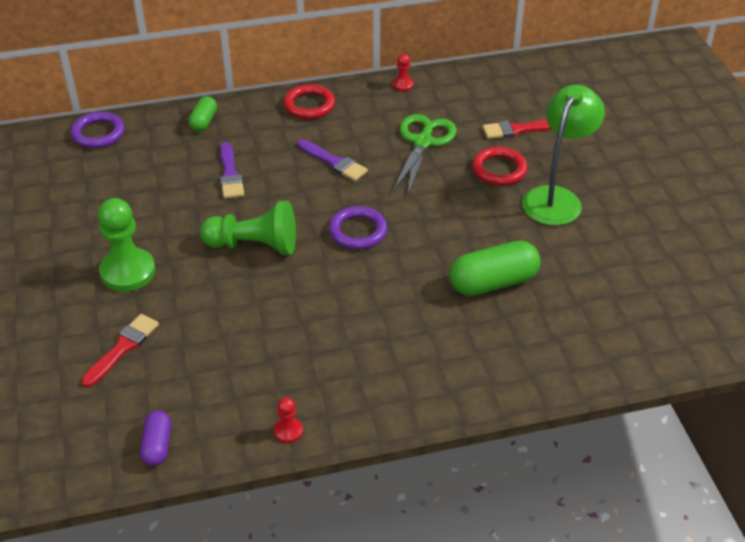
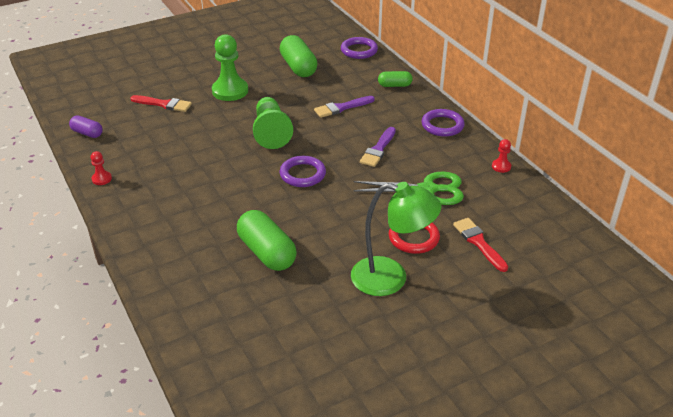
camera: 75 degrees right, 5 degrees down
purple capsule [140,410,171,466] -> purple capsule turned 45 degrees clockwise [69,116,103,138]
red ring [284,84,335,119] -> purple ring [422,109,465,137]
none -> green capsule [280,35,318,77]

